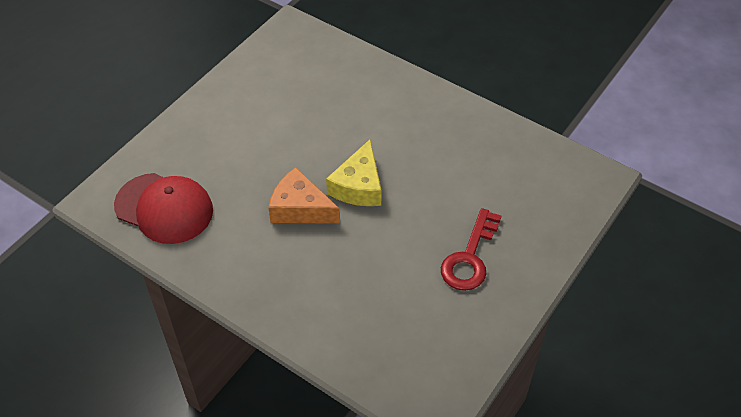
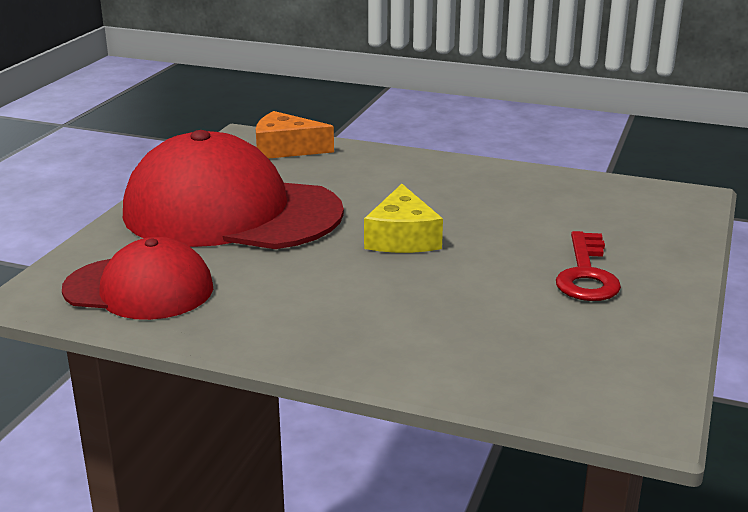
camera: 15 degrees left, 25 degrees down
orange cheese [269,167,340,224] -> orange cheese moved to [256,111,334,159]
none -> red cap [123,130,344,249]

